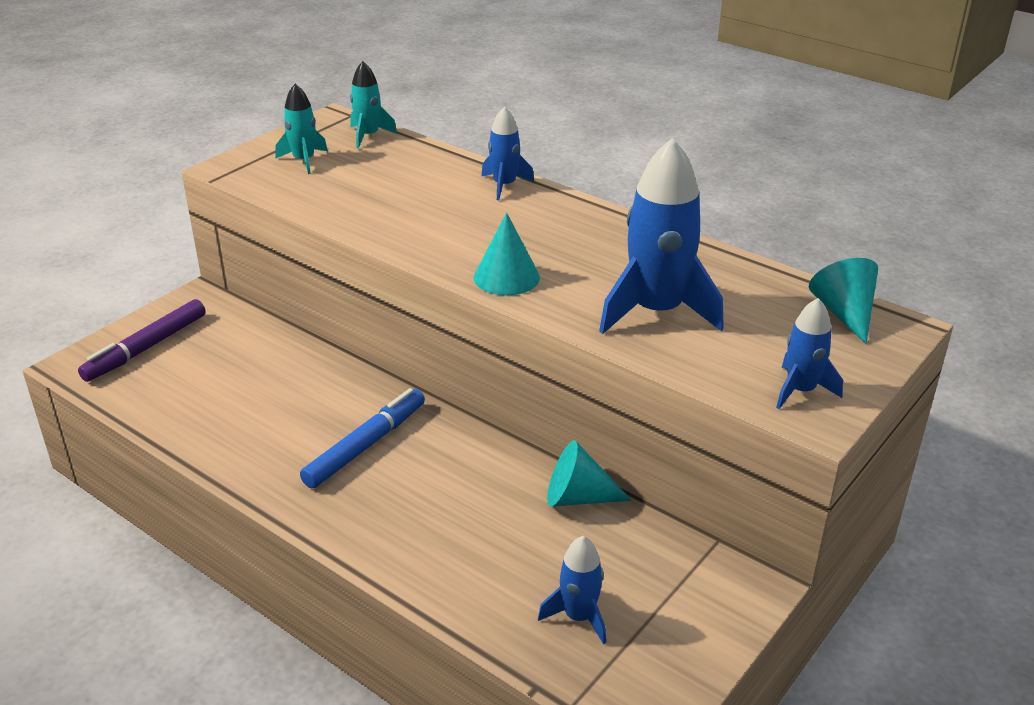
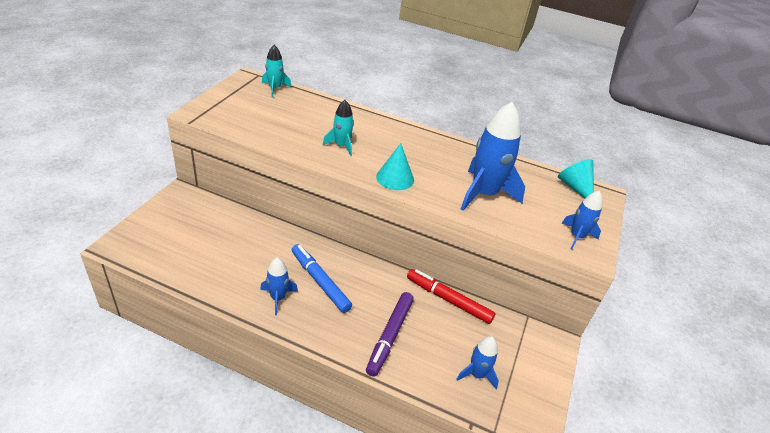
camera: 20 degrees left, 5 degrees up
purple marker [78,299,206,382] -> purple marker moved to [366,292,414,377]
turquoise rocket [276,84,328,174] -> turquoise rocket moved to [323,100,354,156]
blue marker [300,388,425,488] -> blue marker turned 60 degrees counterclockwise [292,244,352,313]
blue rocket [481,106,534,200] -> blue rocket moved to [260,258,298,315]
turquoise cone [547,440,632,507] -> red marker [407,269,495,324]

